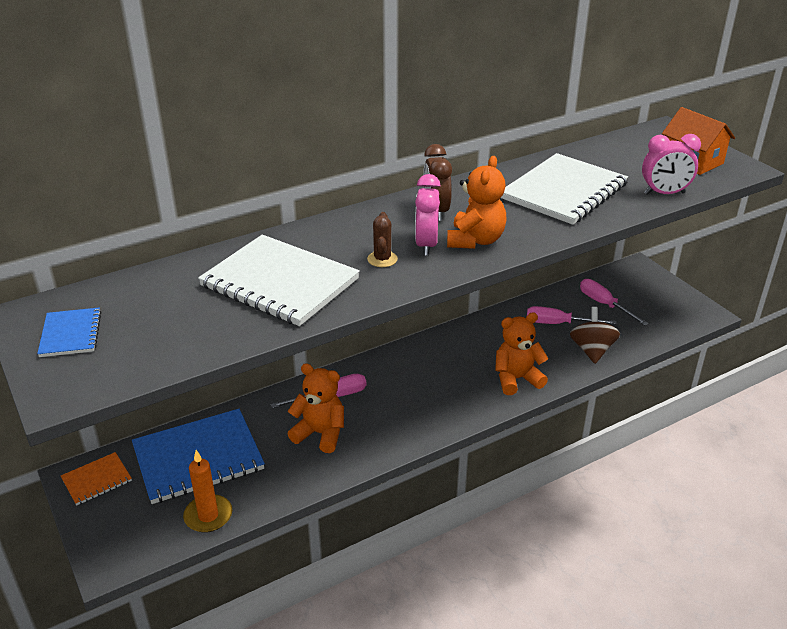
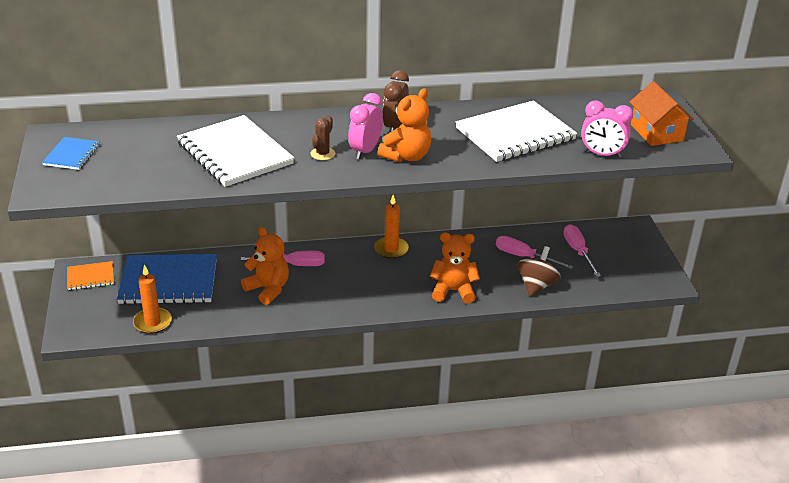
camera: 20 degrees right, 0 degrees up
none -> orange candle [374,195,409,259]

